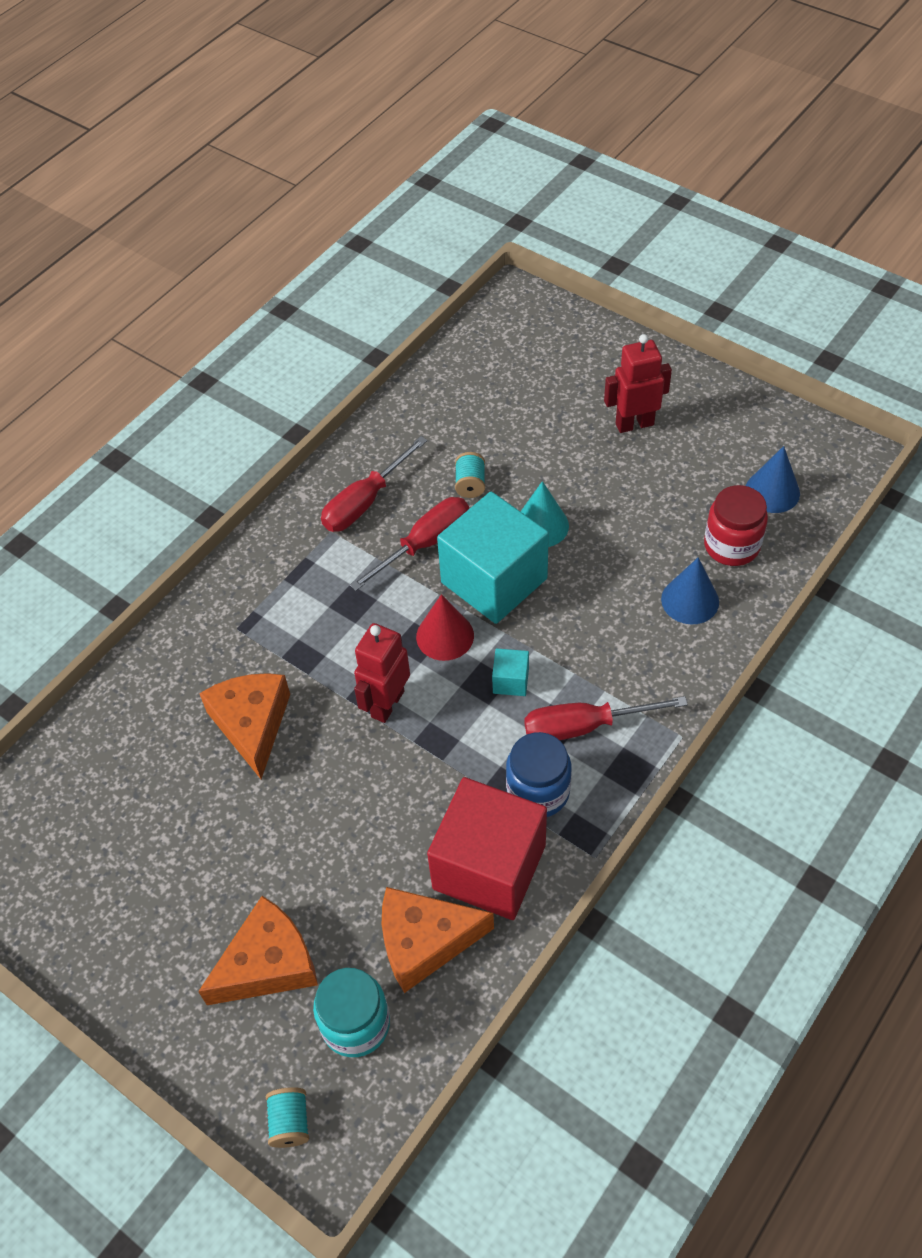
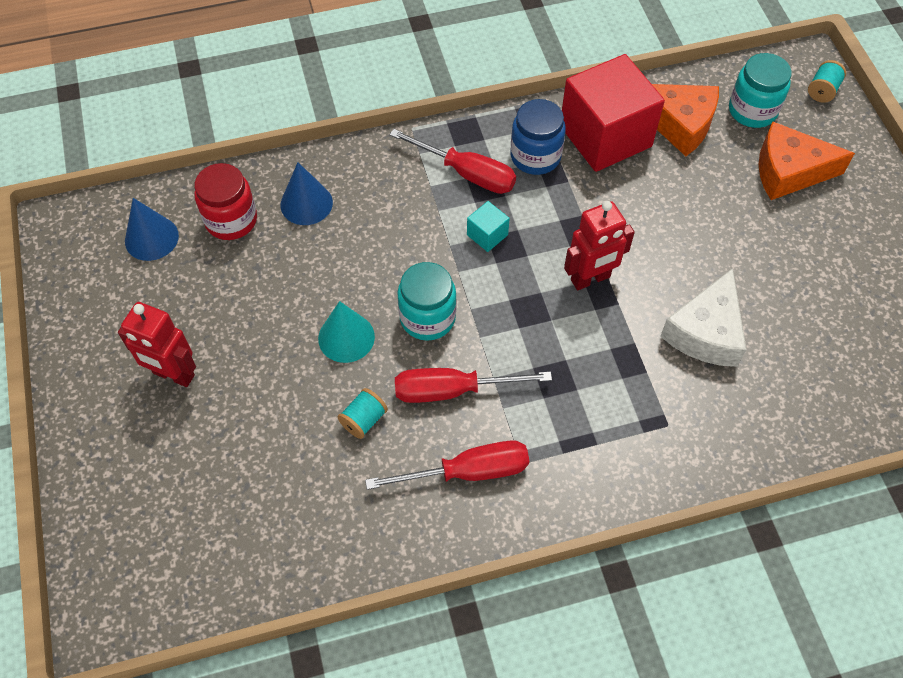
camera: 145 degrees left, 5 degrees up
orange cheese [199,673,290,779] -> white cheese [660,268,746,367]
red cone [416,594,474,661] -> none
turquoise cube [437,491,549,624] -> turquoise jar [397,262,457,341]

